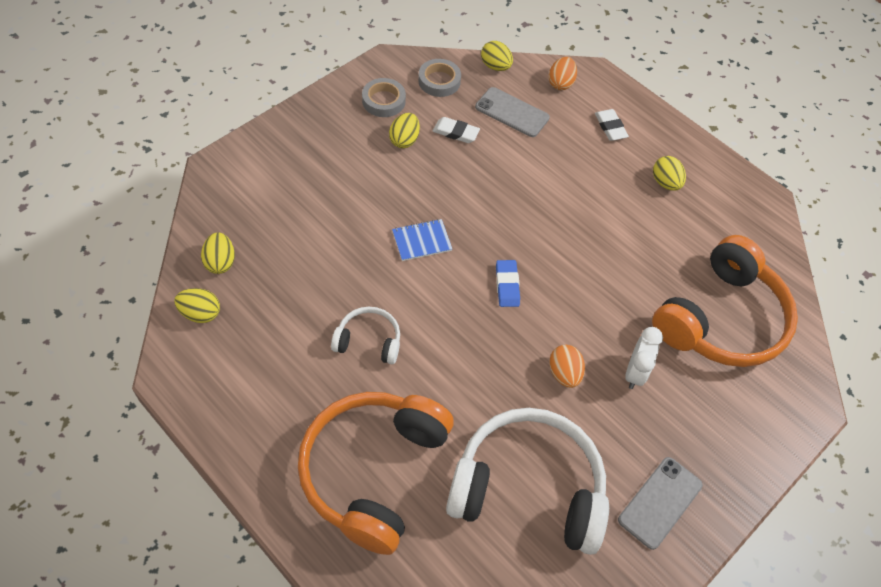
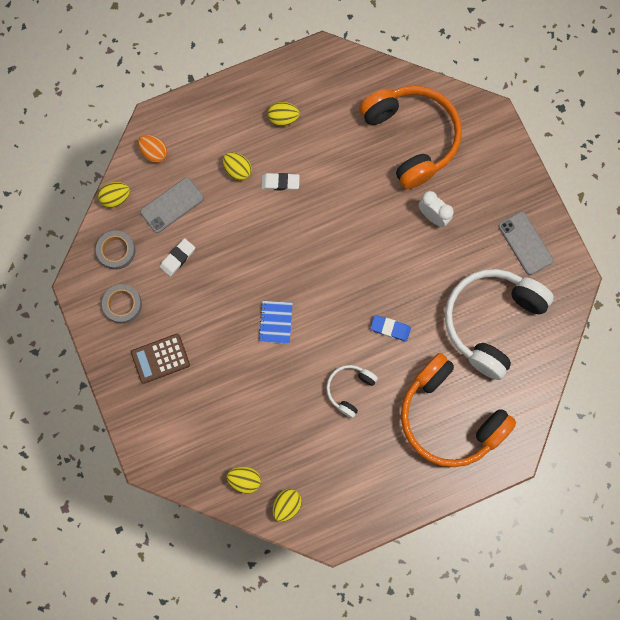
camera: 65 degrees left, 20 degrees up
yellow egg [389,113,420,148] -> yellow egg moved to [223,152,252,181]
blue eraser [496,260,520,307] -> blue eraser moved to [370,315,411,342]
orange egg [549,345,585,388] -> none
white eraser [595,109,629,141] -> white eraser moved to [261,173,300,191]
none -> brown calculator [131,334,190,384]

